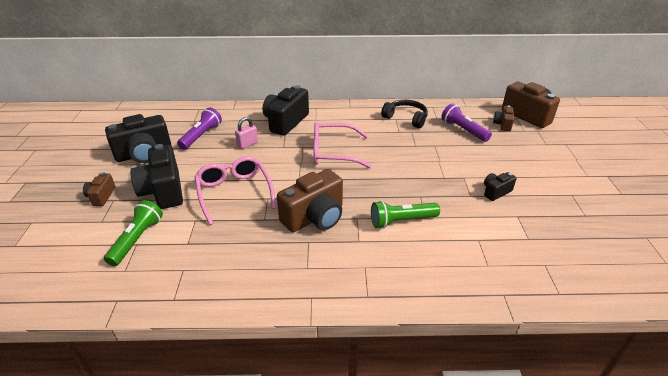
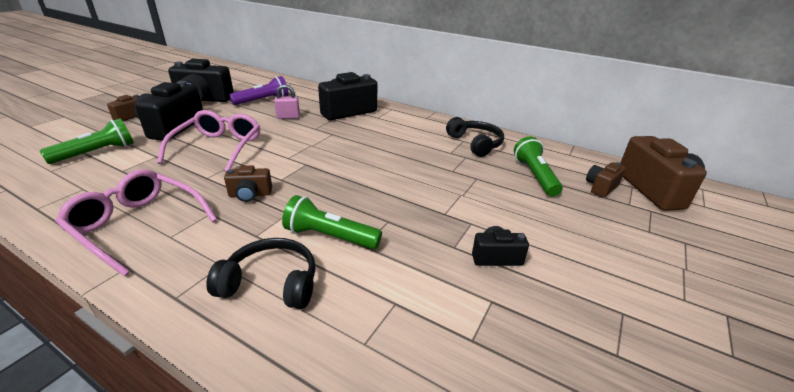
camera: 30 degrees right, 5 degrees down
brown camera [277,169,343,232] -> brown camera [224,165,272,202], size x0.51
pink glasses [314,122,372,168] -> pink glasses moved to [55,169,217,276]
purple flashlight [441,103,492,142] -> green flashlight [514,136,563,197]
none -> black headphones [206,238,316,309]

